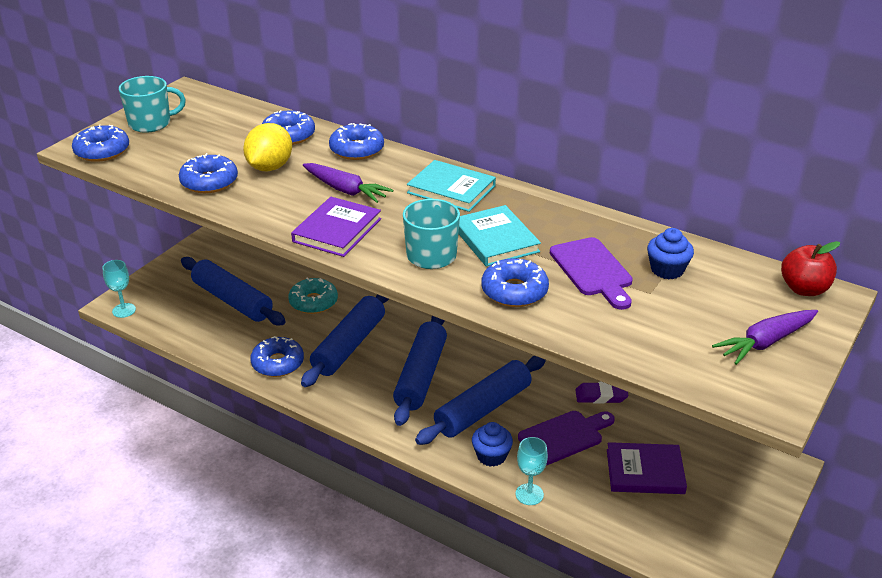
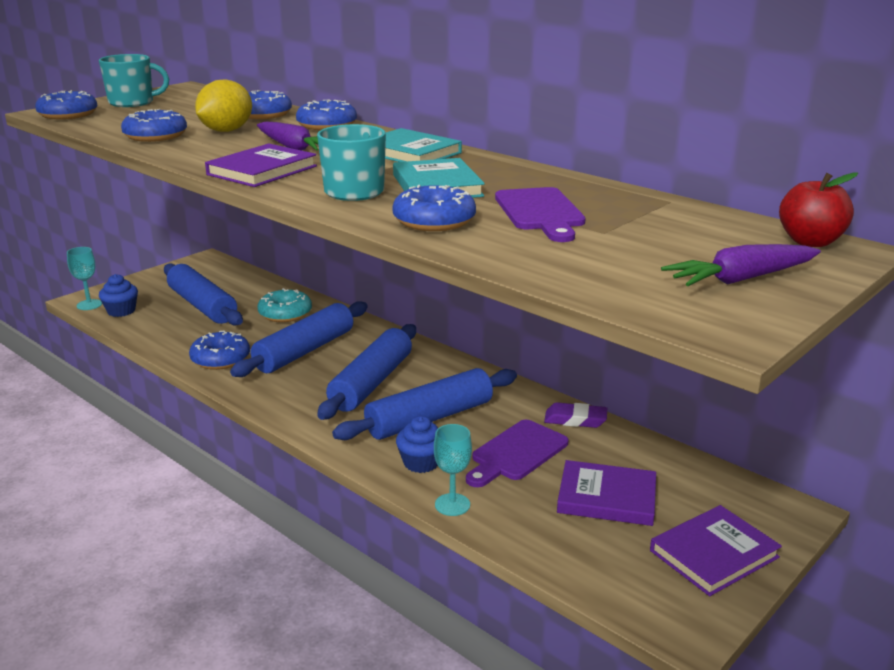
camera: 10 degrees right, 10 degrees down
purple cutting board [518,411,615,465] -> purple cutting board turned 150 degrees clockwise [466,420,569,487]
blue cupcake [647,228,694,279] -> blue cupcake moved to [99,274,138,317]
none -> purple book [650,505,782,596]

